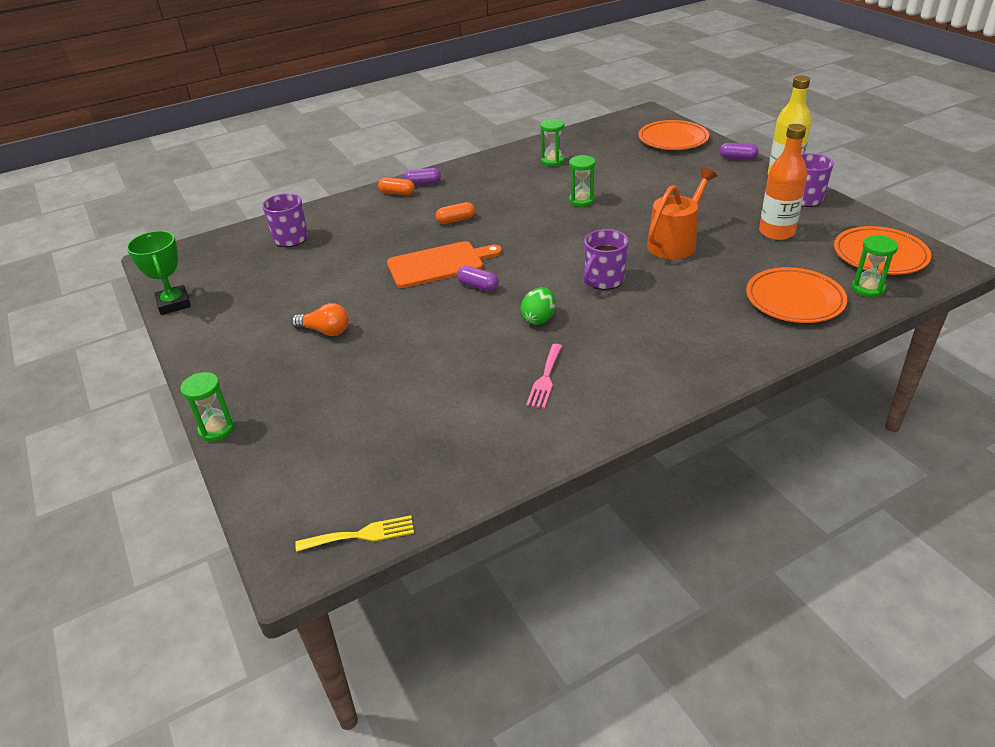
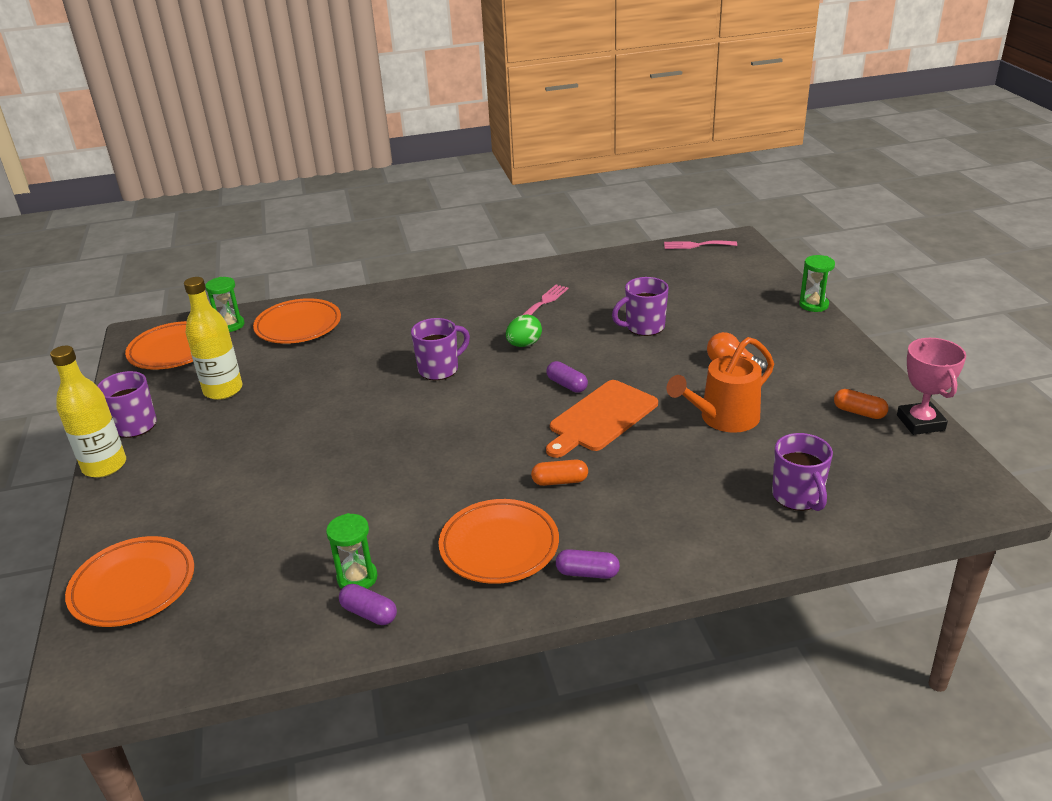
camera: 165 degrees left, 5 degrees down
green trophy [126,231,191,315] -> pink trophy [897,338,966,435]
yellow fork [295,515,414,552] -> pink fork [664,240,737,249]
orange capsule [378,178,415,195] -> orange capsule moved to [834,389,889,419]
orange cutting board [387,241,502,288] -> orange cutting board turned 45 degrees counterclockwise [546,380,658,458]
green hourglass [569,155,595,207] -> none
orange watering can [647,168,717,259] -> orange watering can moved to [667,337,774,433]
purple capsule [720,143,758,160] -> purple capsule moved to [339,584,397,625]
orange bottle [759,124,807,240] -> yellow bottle [184,277,242,400]
none -> orange plate [439,499,559,584]
none -> purple mug [612,277,669,336]

